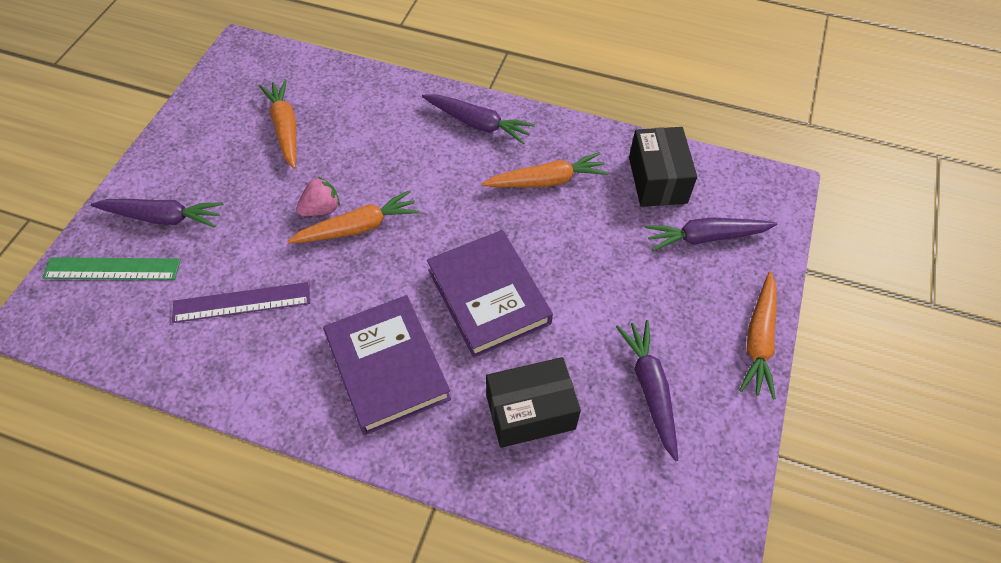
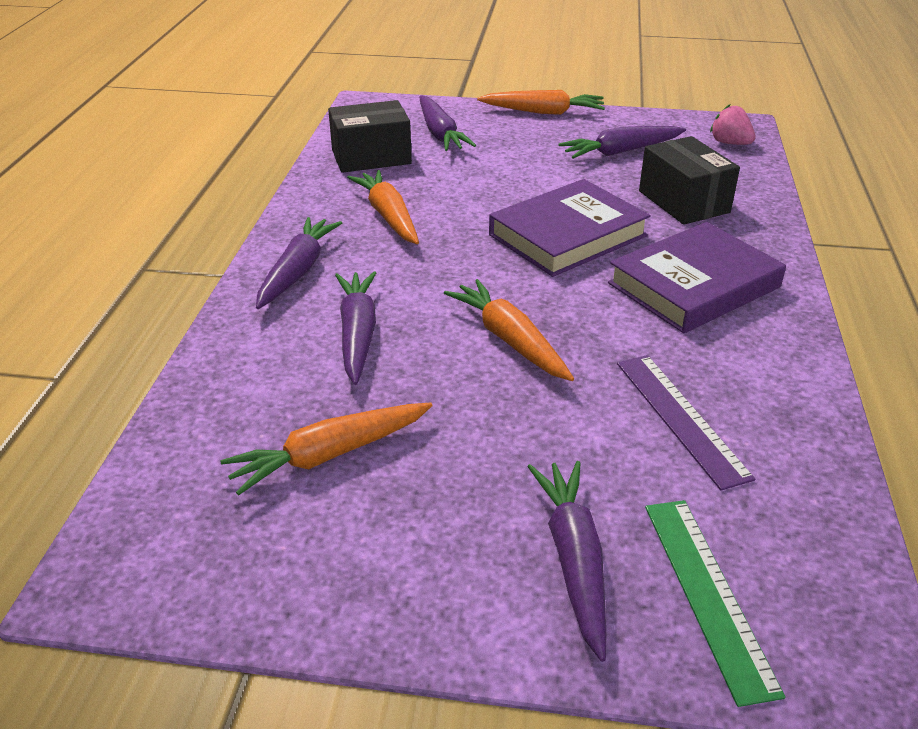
camera: 100 degrees left, 20 degrees down
pink strawberry [296,177,340,216] -> pink strawberry moved to [710,104,756,145]
none -> purple carrot [335,271,376,385]

